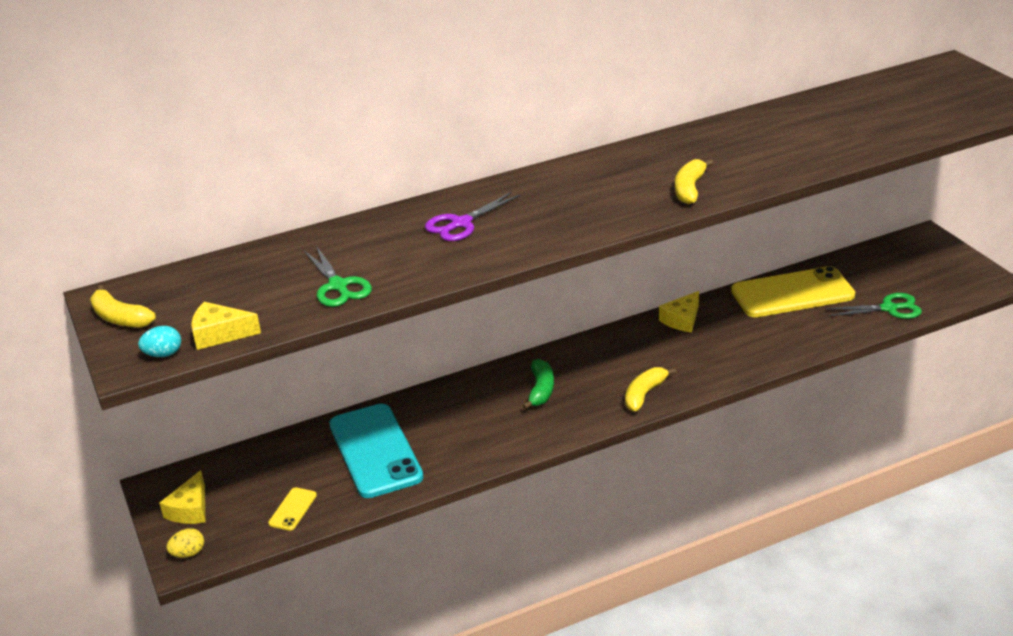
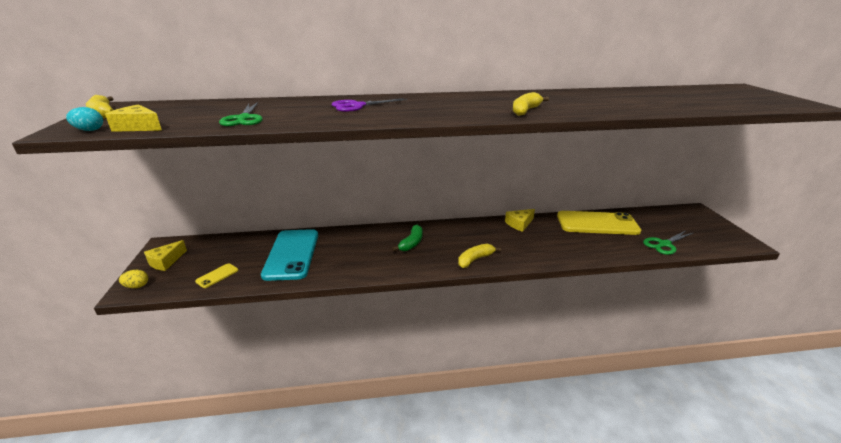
camera: 15 degrees right, 5 degrees down
green scissors [825,293,922,319] -> green scissors turned 135 degrees clockwise [643,231,693,255]

